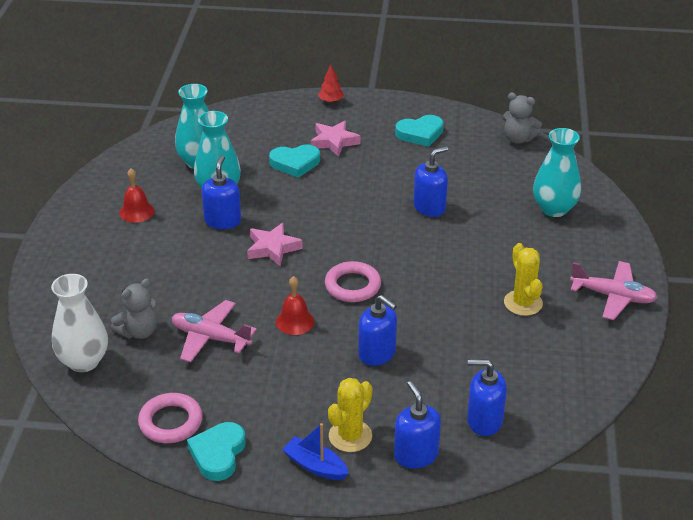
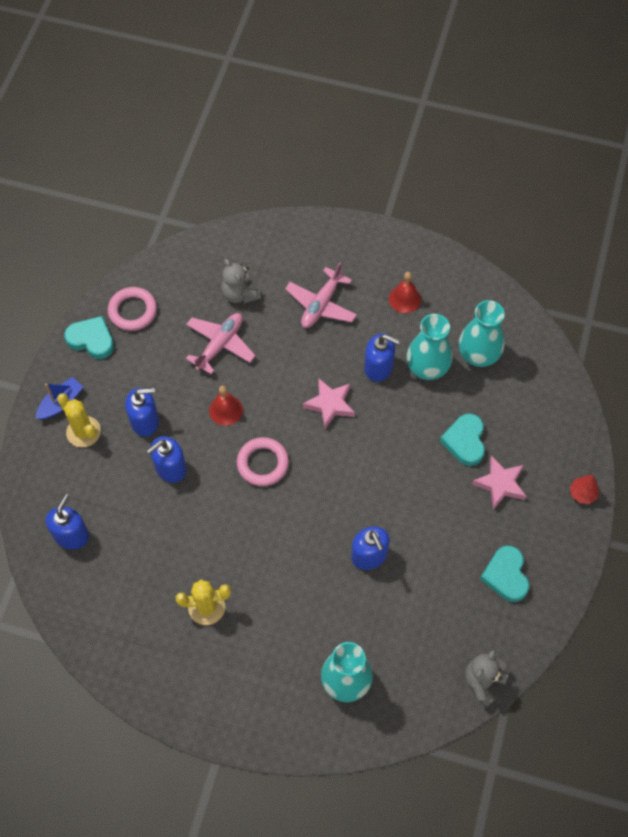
camera: 100 degrees right, 25 degrees up
white vase [51,274,108,372] -> none
blue soap dispenser [394,381,441,468] -> blue soap dispenser moved to [125,388,159,436]
pink plane [570,261,658,320] -> pink plane moved to [285,262,357,328]

